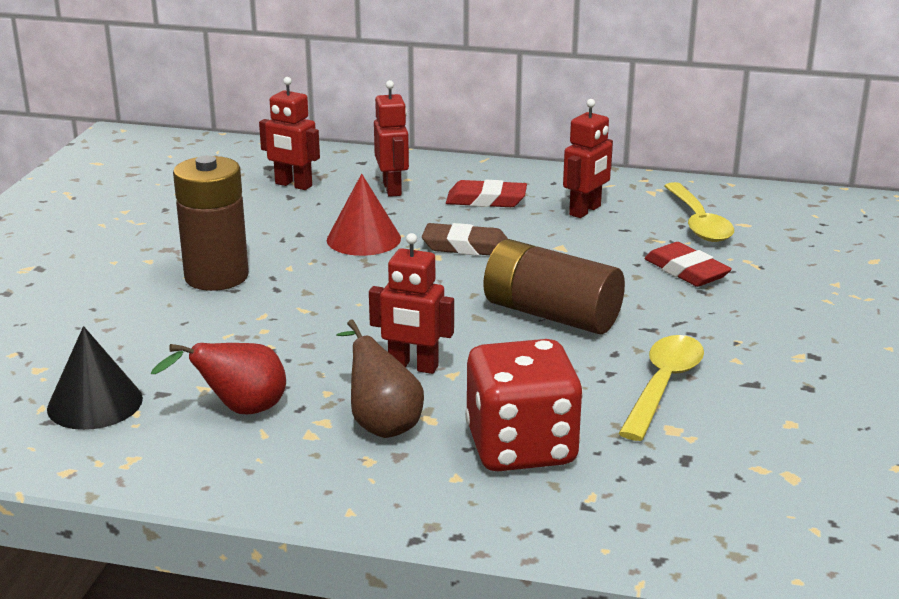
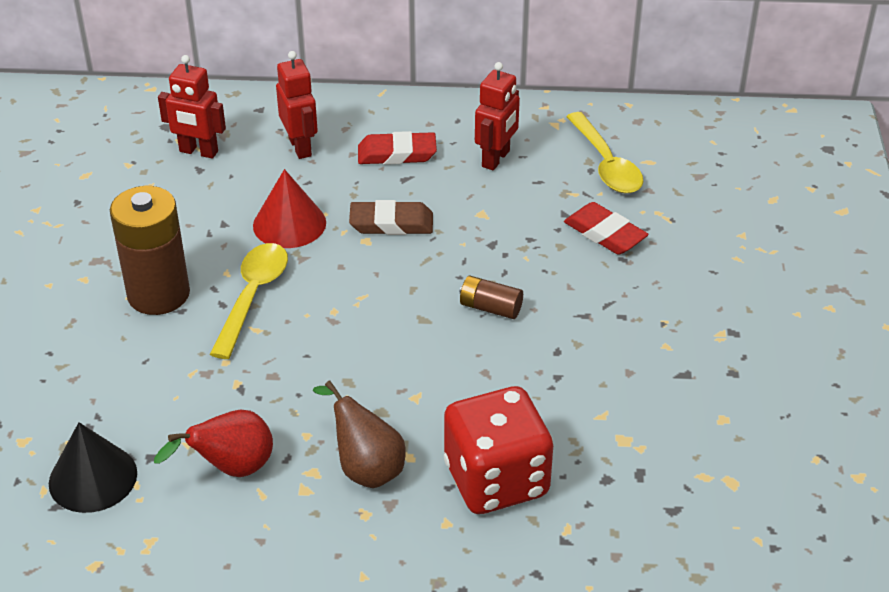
camera: 10 degrees left, 15 degrees up
red robot [369,233,454,374] -> none
brown battery [484,239,625,334] -> brown battery [460,276,523,319], size x0.49
yellow spoon [618,335,704,441] -> yellow spoon moved to [210,243,288,359]

